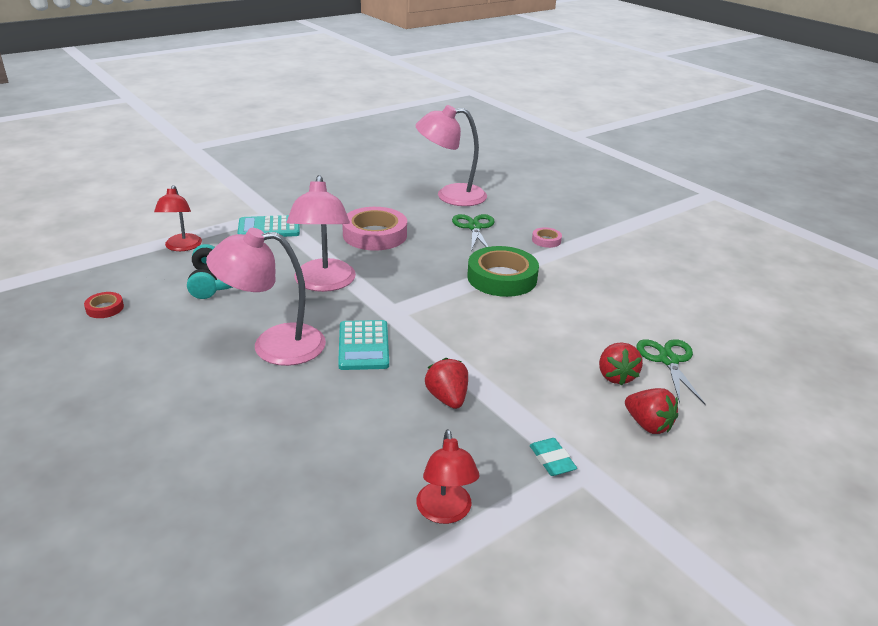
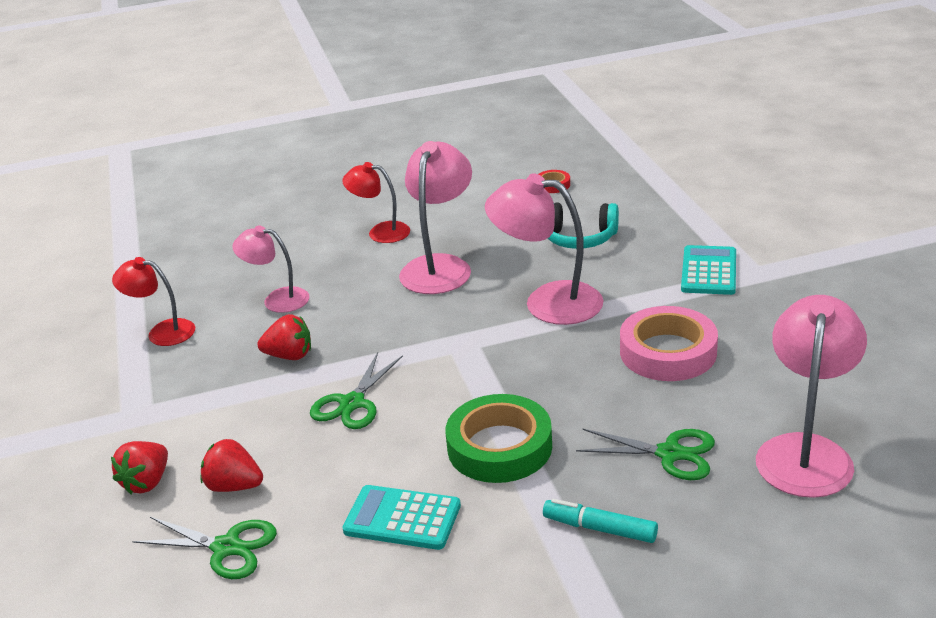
camera: 115 degrees right, 0 degrees up
red lamp [154,185,202,251] -> red lamp moved to [342,162,410,243]
turquoise calculator [338,320,389,370] -> turquoise calculator moved to [342,485,461,550]
turquoise eraser [530,438,577,476] -> none
pink tape [532,227,562,248] -> turquoise marker [543,499,658,543]
red strawberry [625,388,678,434] -> red strawberry turned 45 degrees counterclockwise [111,441,168,494]
none -> pink lamp [232,225,309,313]
none -> green scissors [310,352,403,429]

